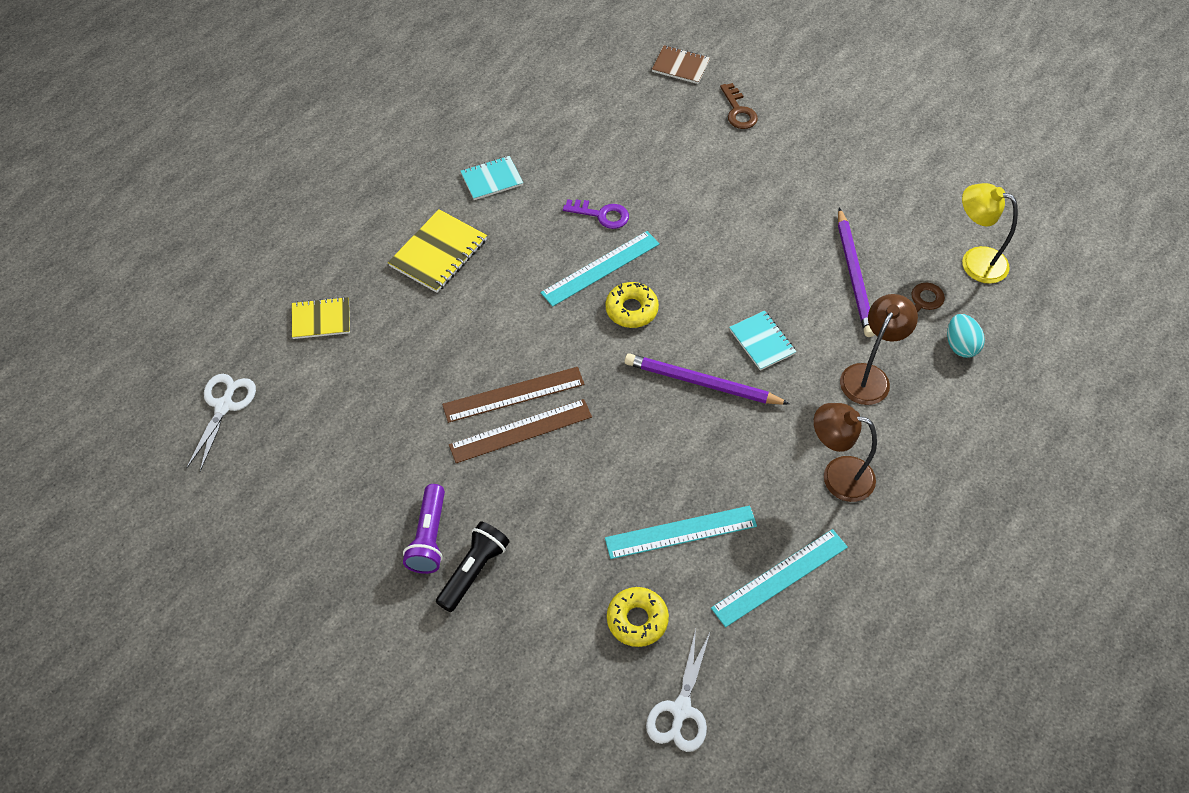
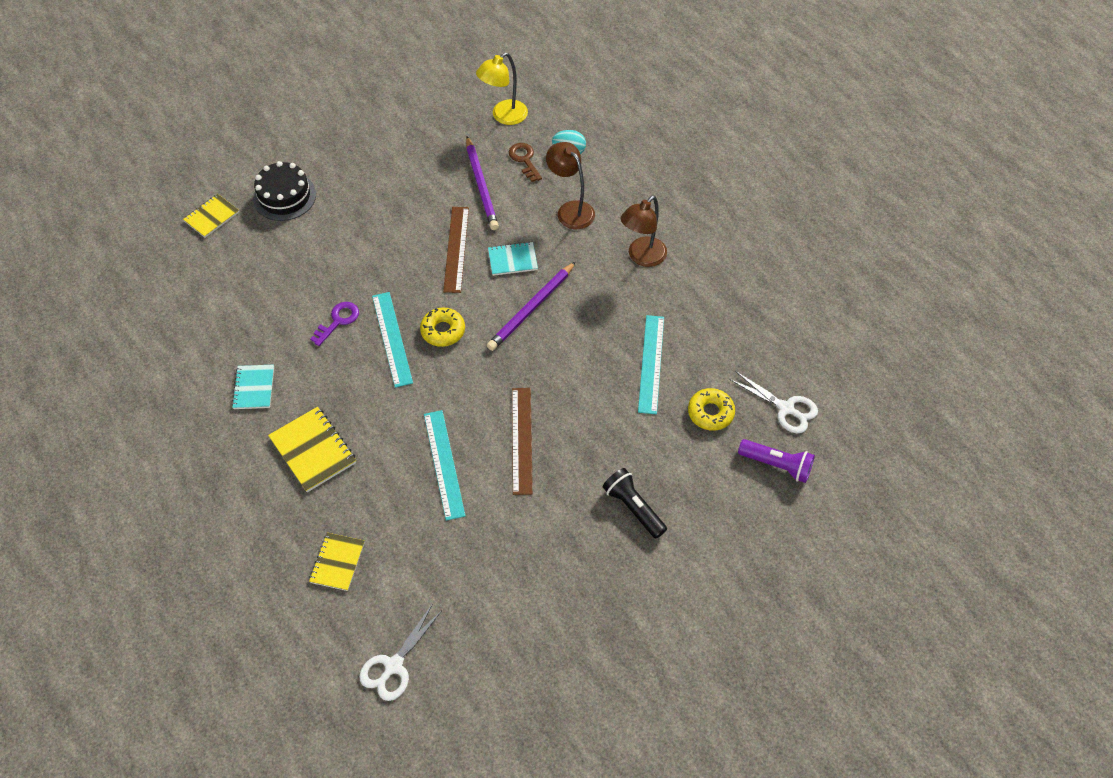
camera: 70 degrees left, 0 degrees up
white scissors [187,374,256,472] -> white scissors turned 90 degrees counterclockwise [359,605,441,701]
purple flashlight [403,484,445,574] -> purple flashlight moved to [738,439,815,483]
brown ruler [442,367,585,423] -> brown ruler moved to [443,207,469,293]
brown notebook [652,45,710,84] -> yellow notebook [183,194,239,238]
turquoise ruler [711,529,848,627] -> turquoise ruler moved to [424,410,466,521]
brown key [720,83,758,129] -> black cake [253,161,316,221]
purple pencil [838,208,875,337] -> purple pencil turned 60 degrees clockwise [466,136,499,230]

